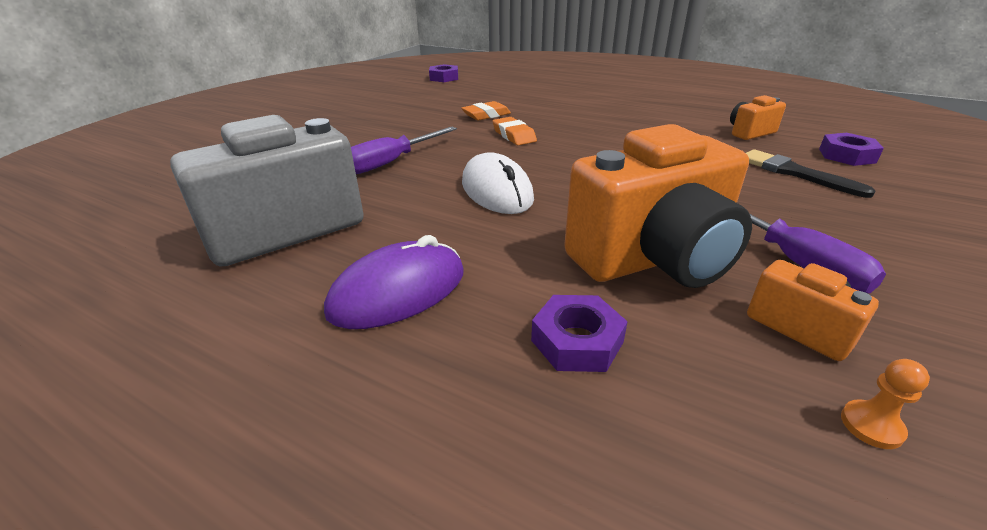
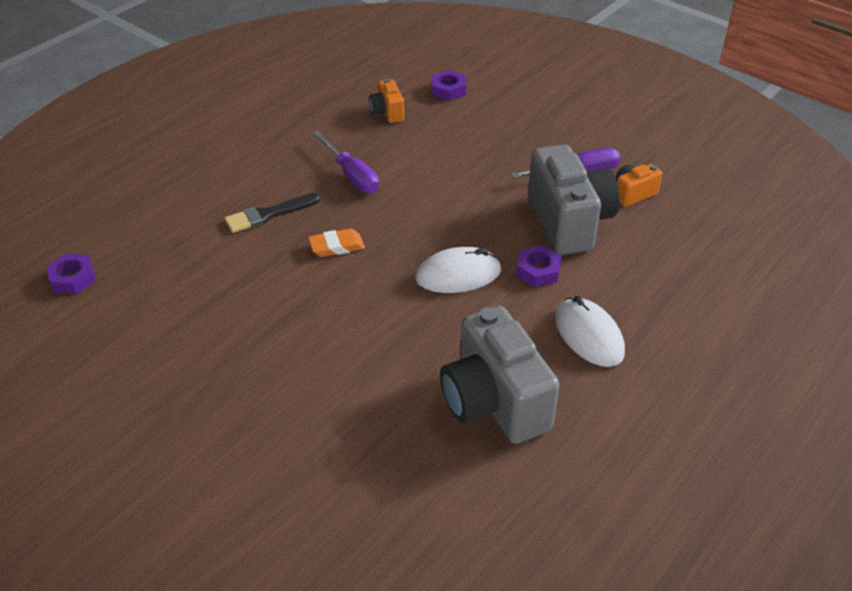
camera: 80 degrees left, 10 degrees up
purple mouse [324,235,463,329] -> white mouse [555,296,625,367]
purple screwdriver [351,127,457,174] -> purple screwdriver moved to [312,130,379,193]
orange eraser [461,101,511,120] -> none
purple nut [531,295,628,372] -> purple nut moved to [516,245,562,287]
orange camera [564,124,752,288] -> grey camera [528,145,620,255]
black brush [746,149,876,198] -> black brush moved to [225,193,321,233]
orange pawn [841,359,930,449] -> none

